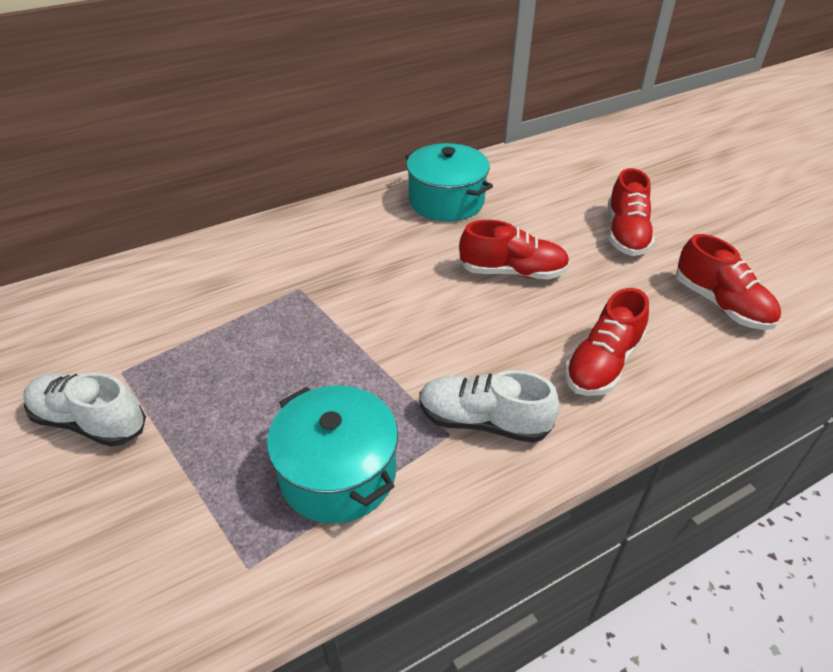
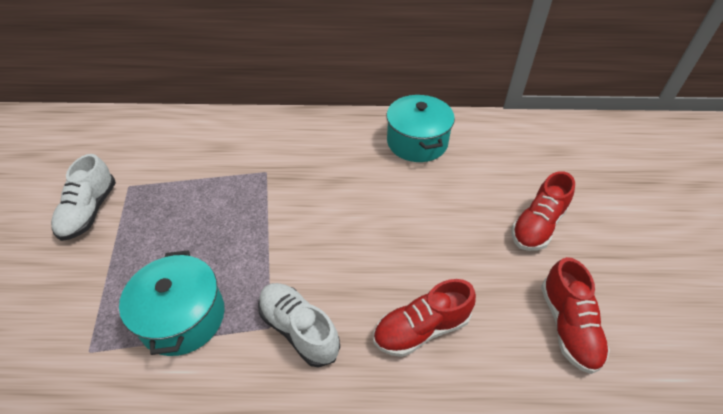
camera: 30 degrees right, 5 degrees up
white shoe [23,372,146,447] -> white shoe turned 135 degrees counterclockwise [51,154,116,241]
red shoe [459,220,570,279] -> none

